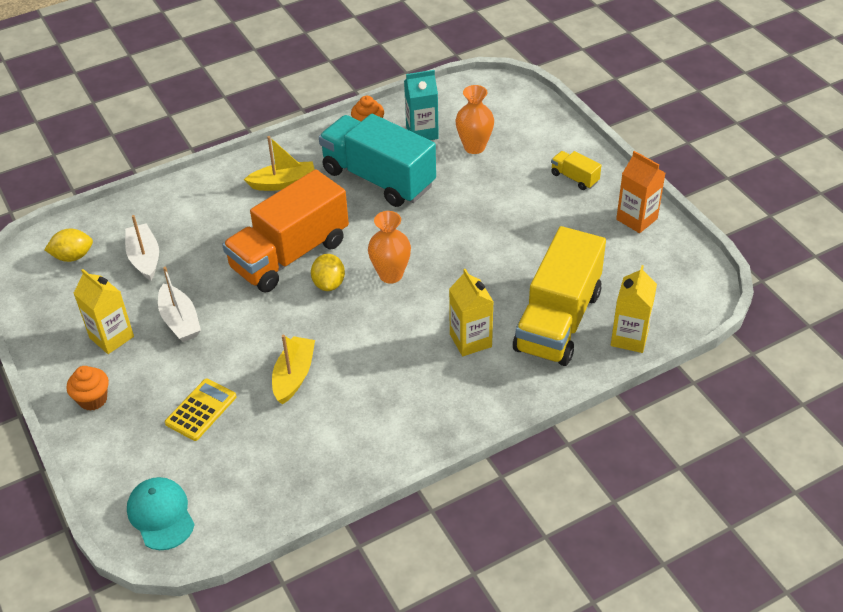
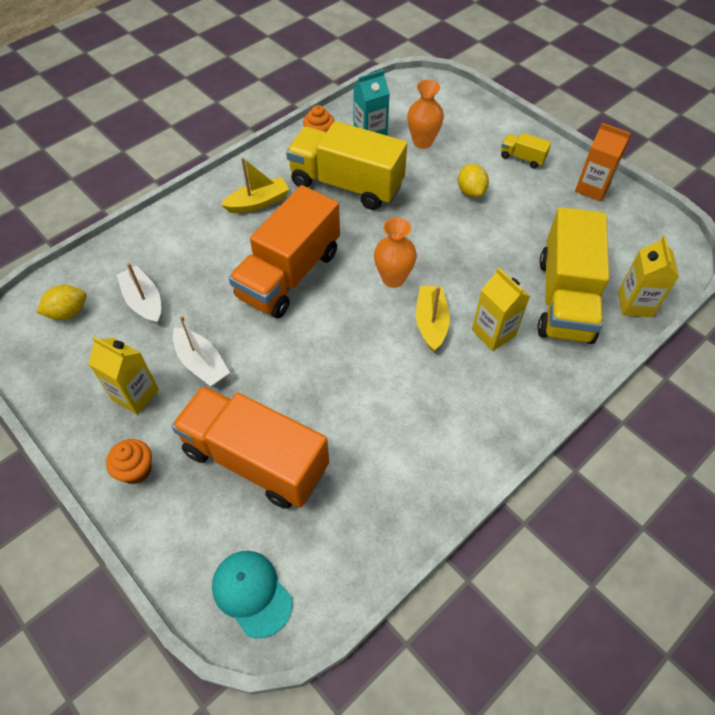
camera: 15 degrees left, 10 degrees up
yellow calculator [165,379,237,441] -> orange truck [171,386,329,509]
yellow boat [272,335,315,405] -> yellow boat moved to [416,286,450,352]
yellow lemon [311,254,345,291] -> yellow lemon moved to [458,164,489,198]
turquoise truck [319,114,436,207] -> yellow truck [286,121,407,210]

